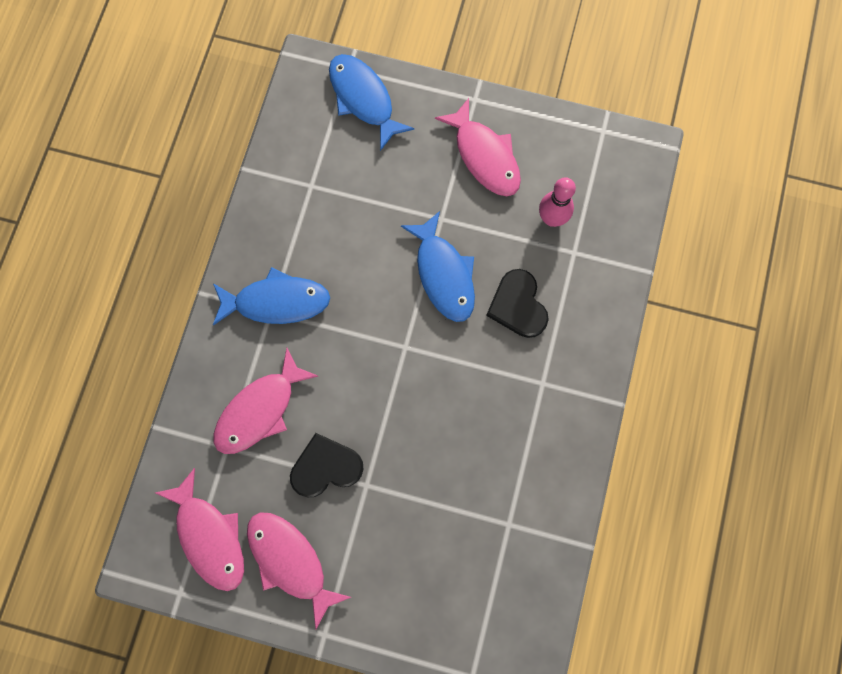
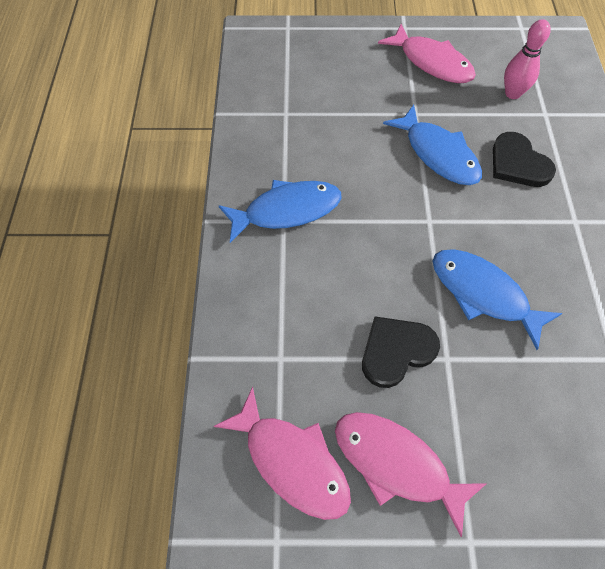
camera: 15 degrees left, 15 degrees down
pink fish [214,348,318,454] -> none
blue fish [329,54,414,151] -> blue fish moved to [433,249,563,350]

